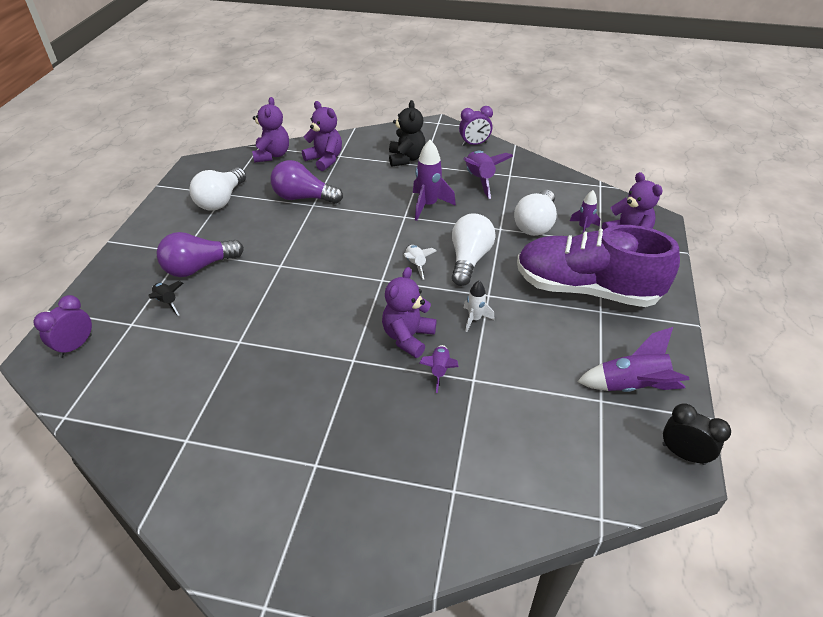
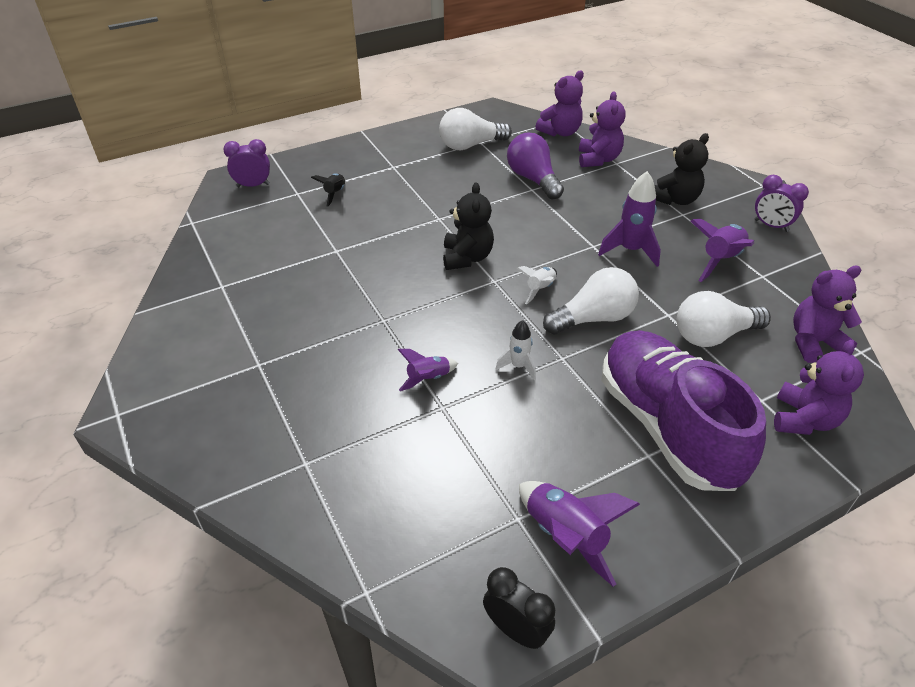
camera: 50 degrees right, 0 degrees up
purple light bulb [157,232,244,277] -> none
purple teddy bear [382,267,437,358] -> purple teddy bear moved to [793,266,862,363]
purple rocket [570,190,600,234] -> none
black clock [662,403,731,465] -> black clock turned 45 degrees counterclockwise [483,567,555,649]
none -> black teddy bear [443,182,494,270]

